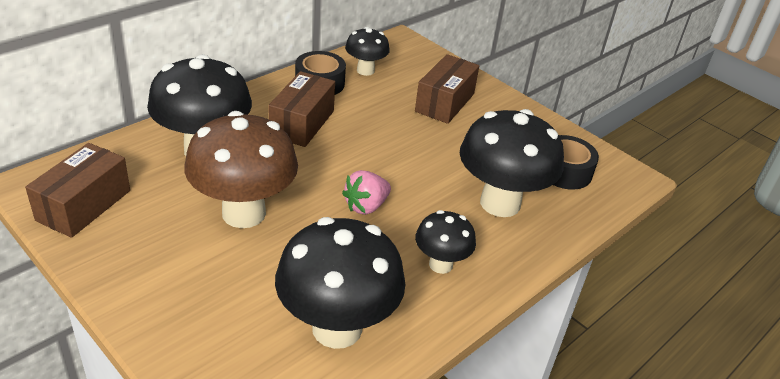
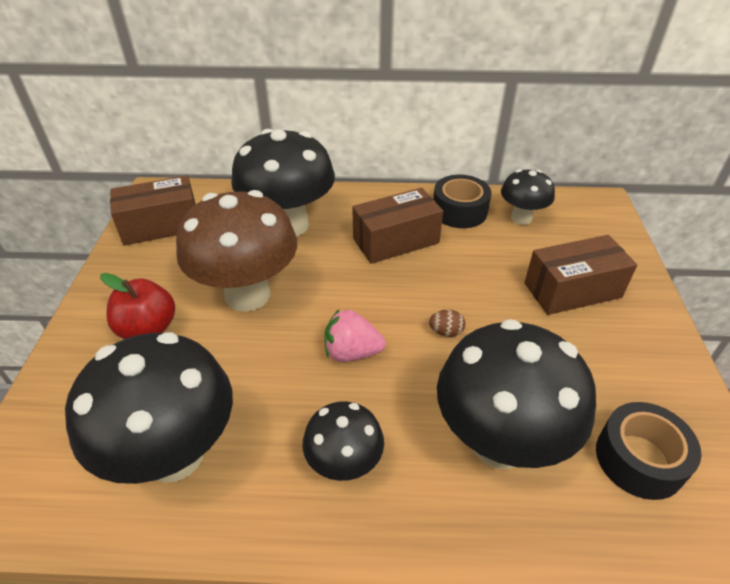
camera: 50 degrees right, 5 degrees up
none -> red apple [100,273,175,339]
none -> brown egg [429,310,465,337]

